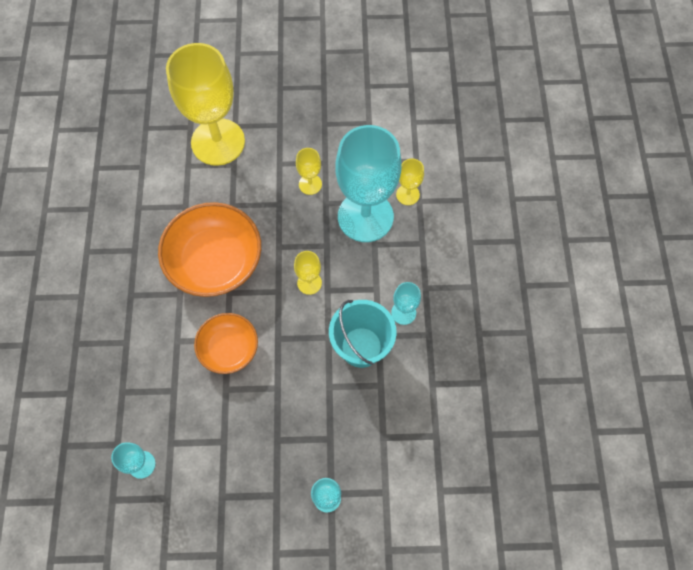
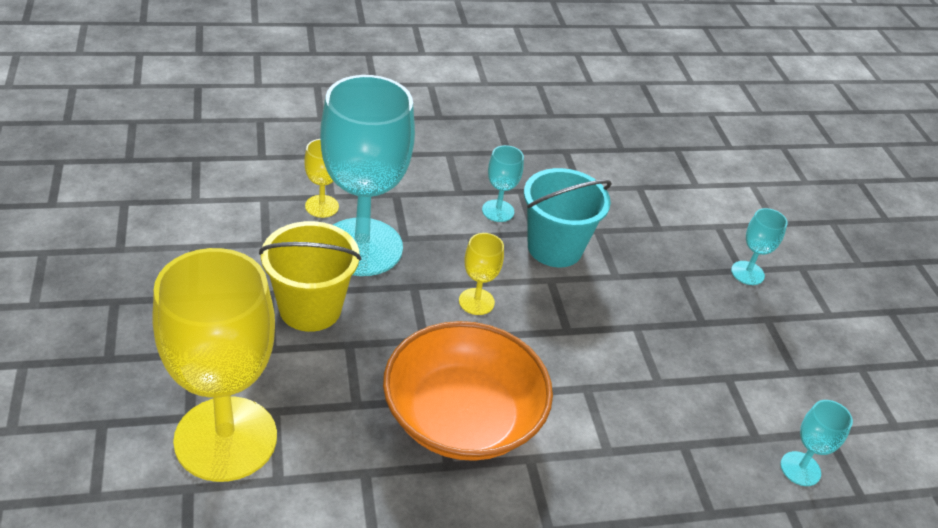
camera: 105 degrees left, 25 degrees down
orange bowl [194,313,258,374] -> none
yellow goblet [296,148,322,195] -> yellow bucket [259,221,362,332]

